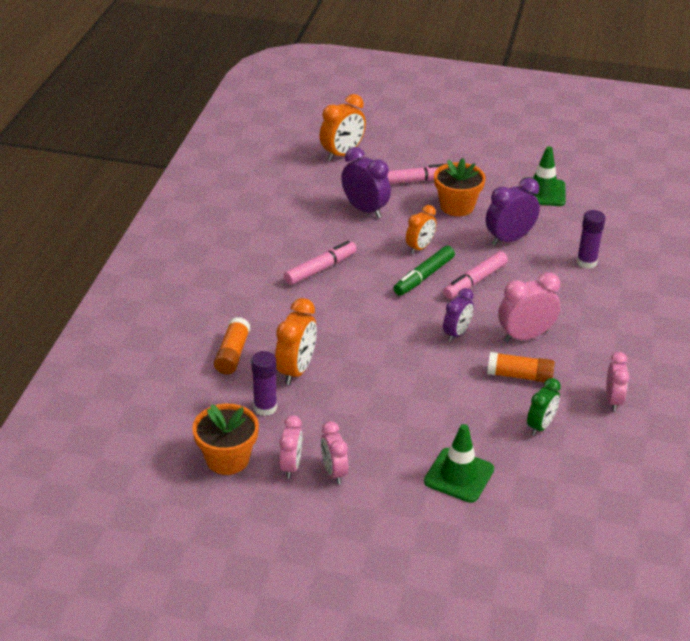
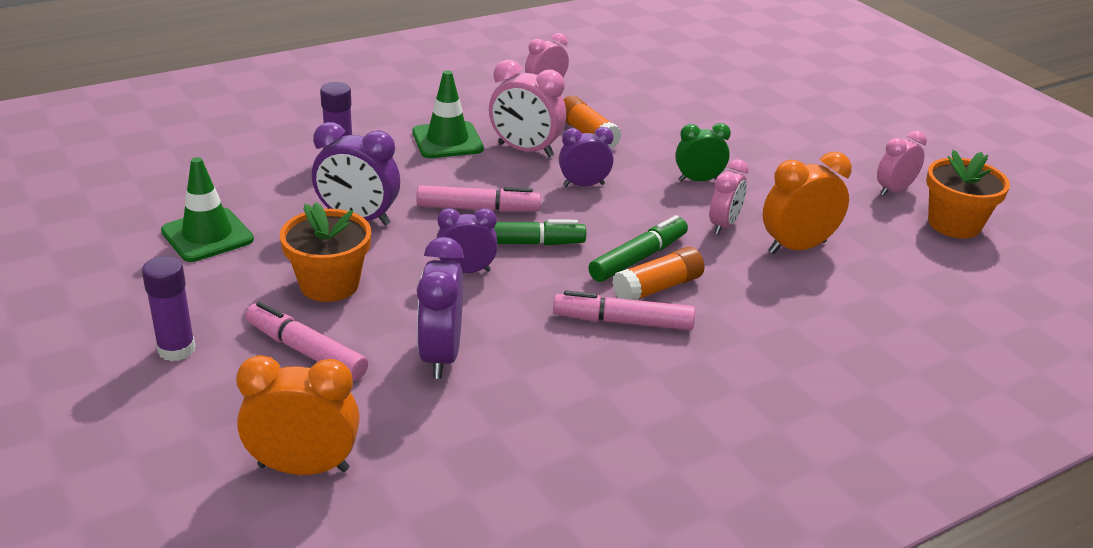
camera: 135 degrees left, 5 degrees down
orange glue stick [214,317,250,374] -> orange glue stick moved to [612,247,704,300]
purple glue stick [251,351,277,416] -> purple glue stick moved to [142,256,196,361]
pink clock [321,421,348,484] -> pink clock moved to [710,159,749,235]
orange clock [406,205,436,254] -> purple clock [437,208,498,273]
green traffic cone [424,424,494,503] -> green traffic cone moved to [412,70,484,158]
green clock [527,378,561,436] -> green clock moved to [675,123,731,182]
none -> green marker [588,215,688,282]

